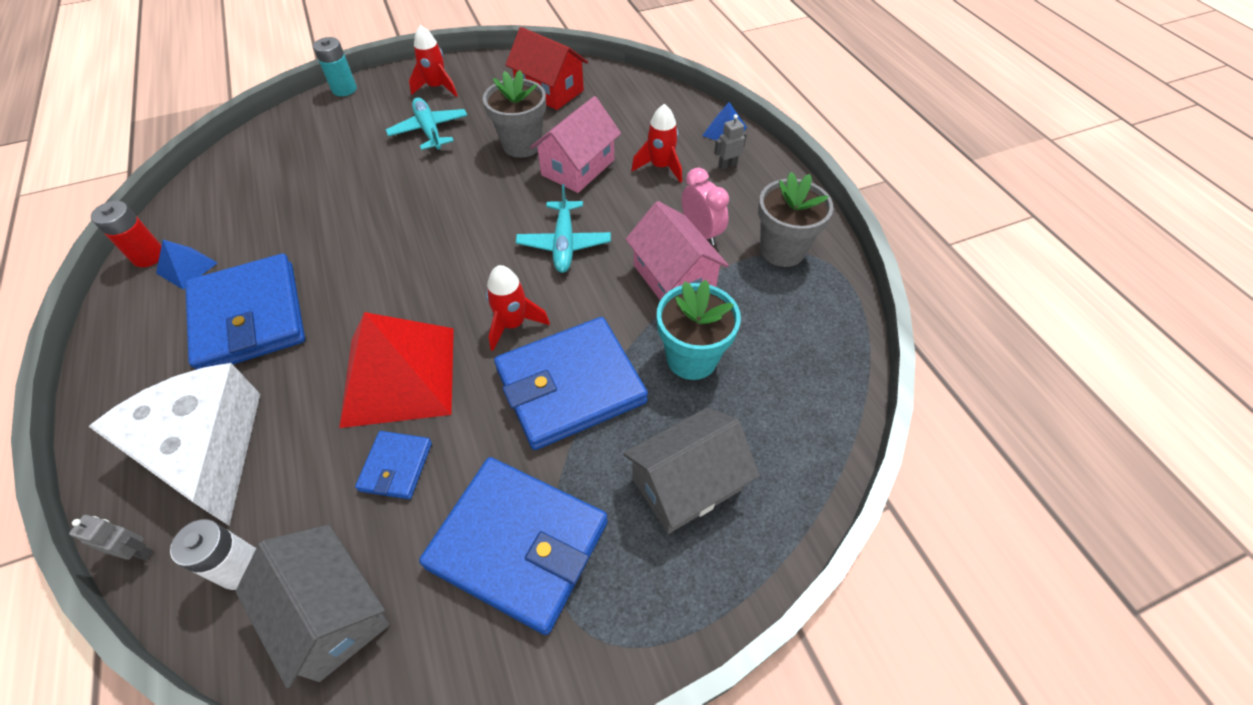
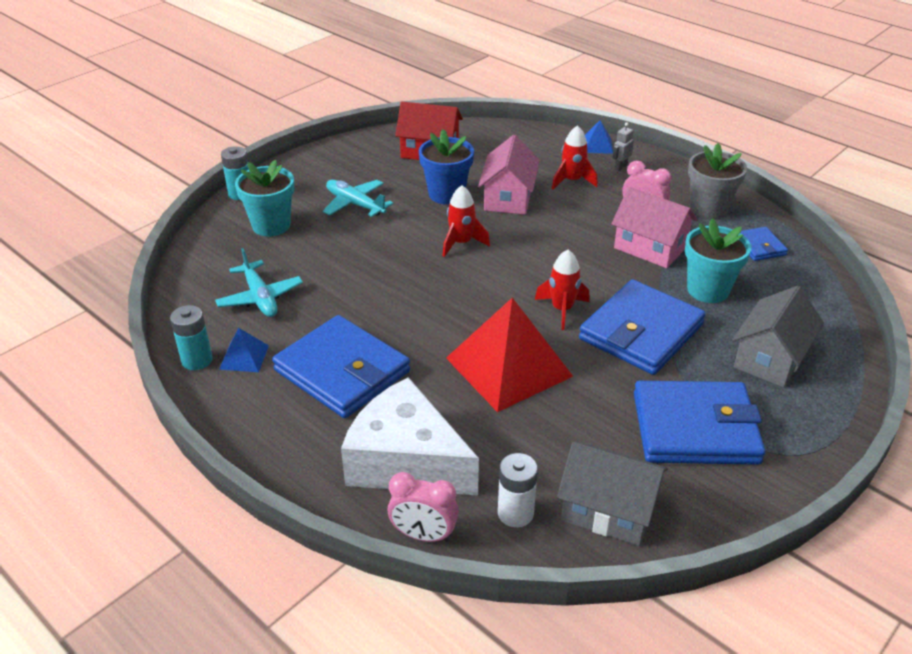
camera: 25 degrees left, 15 degrees down
grey robot [69,515,153,560] -> pink clock [388,472,459,542]
red battery [91,201,162,267] -> turquoise battery [170,305,213,370]
blue wallet [355,431,432,499] -> blue wallet moved to [740,227,788,261]
red rocket [409,25,458,97] -> red rocket moved to [443,185,490,257]
grey flower pot [483,70,546,158] -> blue flower pot [419,129,474,204]
turquoise plane [516,184,611,273] -> turquoise plane moved to [215,248,303,317]
none -> turquoise flower pot [235,160,294,237]

